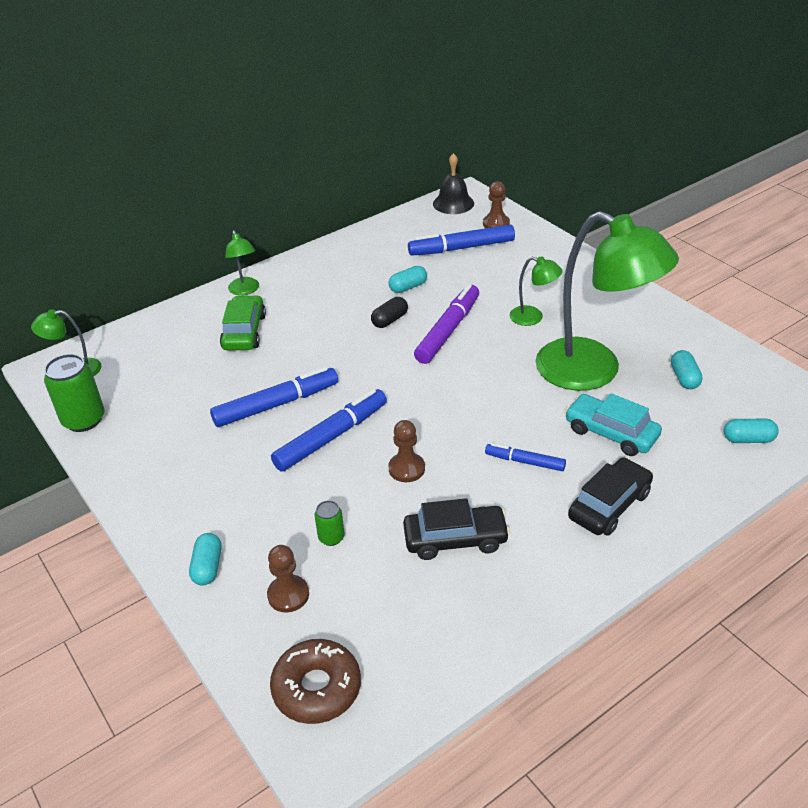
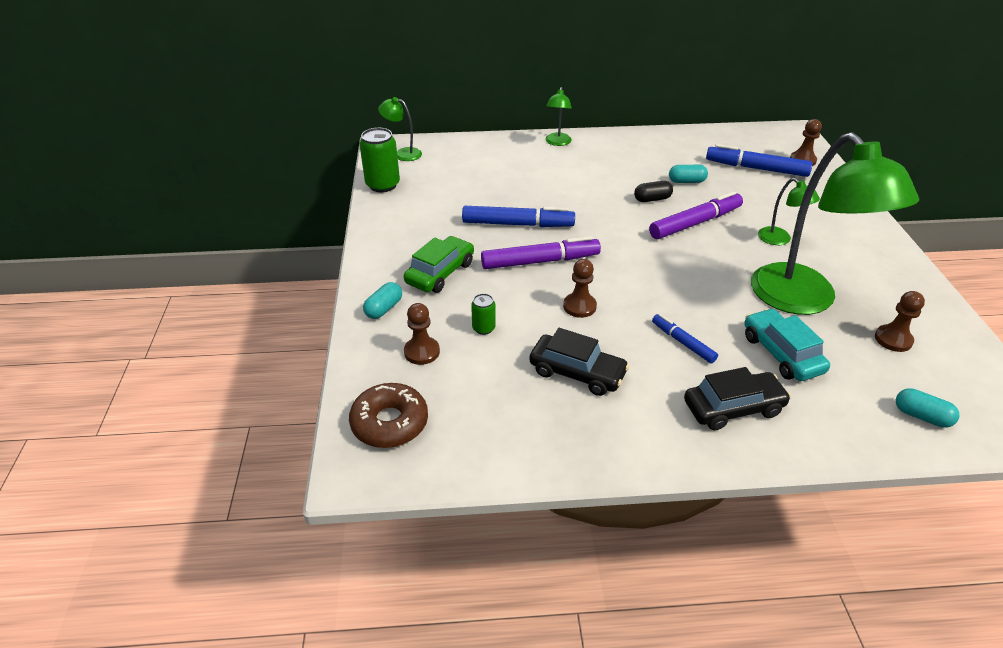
camera: 30 degrees right, 0 degrees up
green car [220,295,266,350] -> green car moved to [404,236,474,293]
blue marker [271,389,387,472] -> purple marker [481,236,601,269]
black bell [433,153,474,214] -> none
turquoise capsule [671,350,702,389] -> brown pawn [875,291,925,352]

